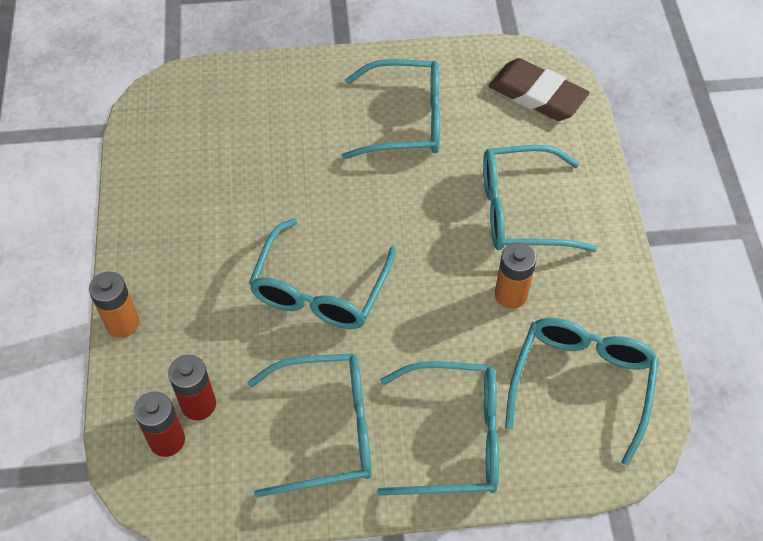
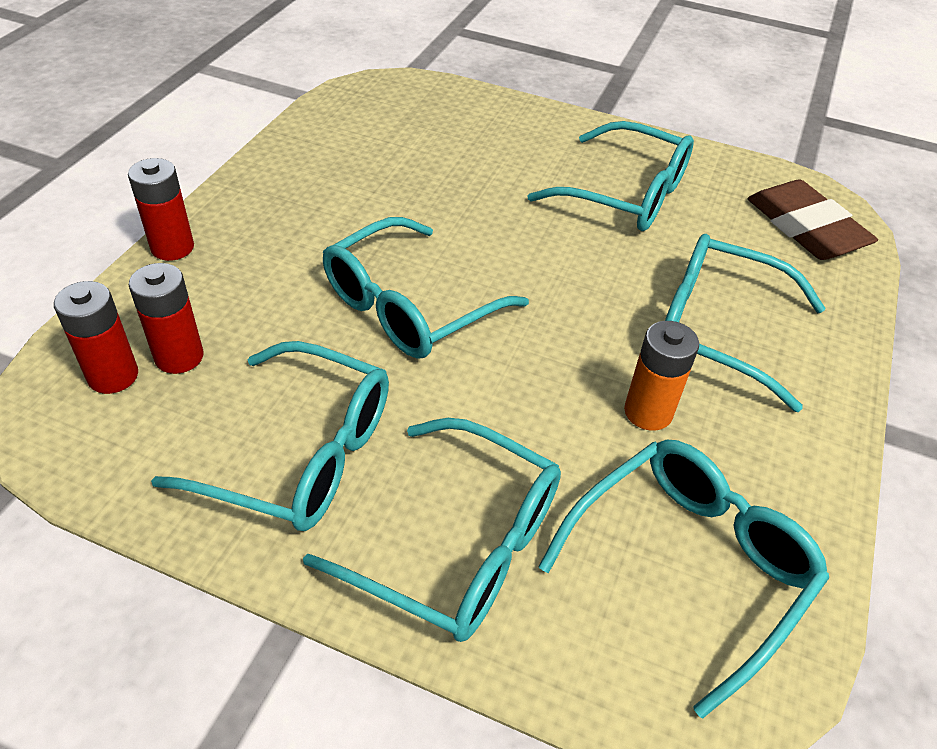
camera: 25 degrees right, 10 degrees down
orange battery [89,271,139,338] -> red battery [128,158,194,261]

